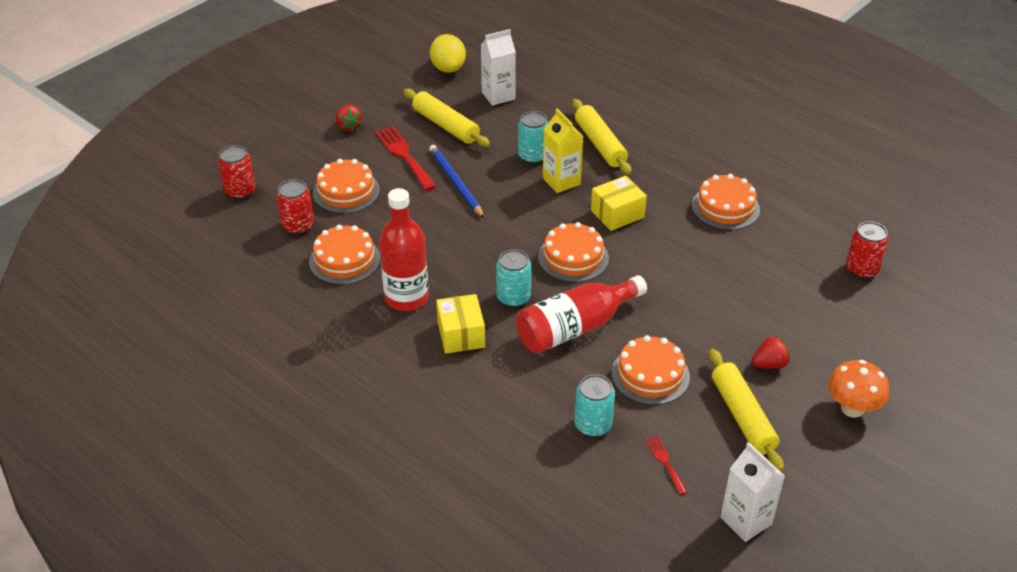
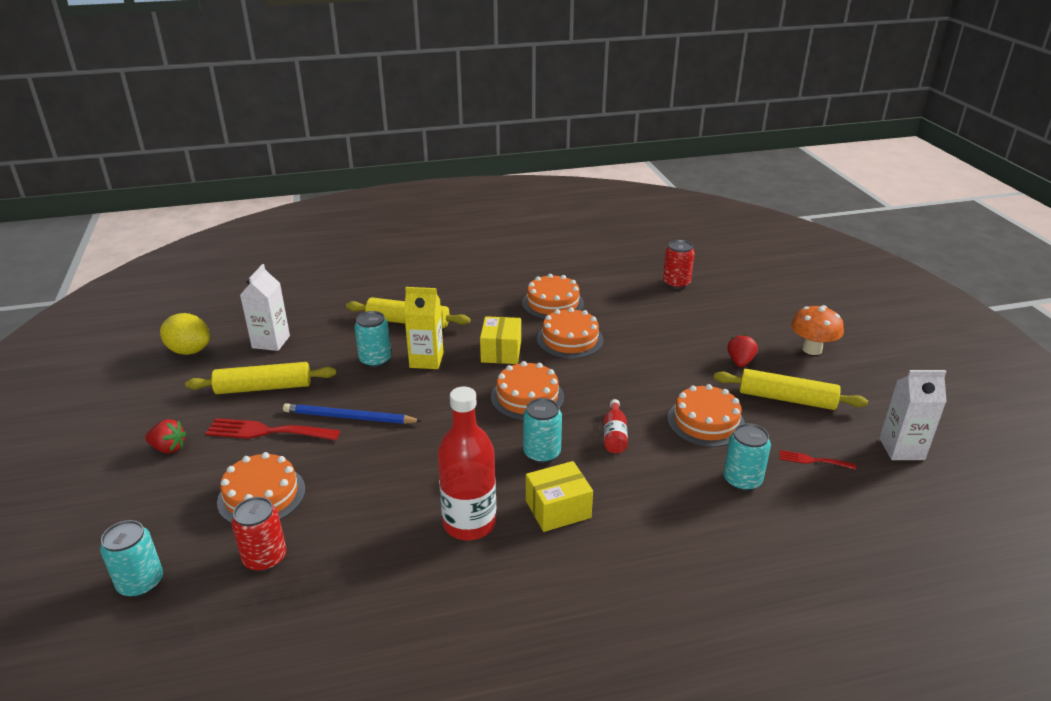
camera: 55 degrees left, 10 degrees down
red can [218,145,255,199] -> turquoise can [100,520,163,597]
orange cake [309,225,380,285] -> orange cake moved to [537,307,603,359]
yellow box [436,294,485,354] -> yellow box turned 45 degrees counterclockwise [526,461,593,532]
red bottle [516,275,647,353] -> red bottle [604,399,628,453], size x0.48

